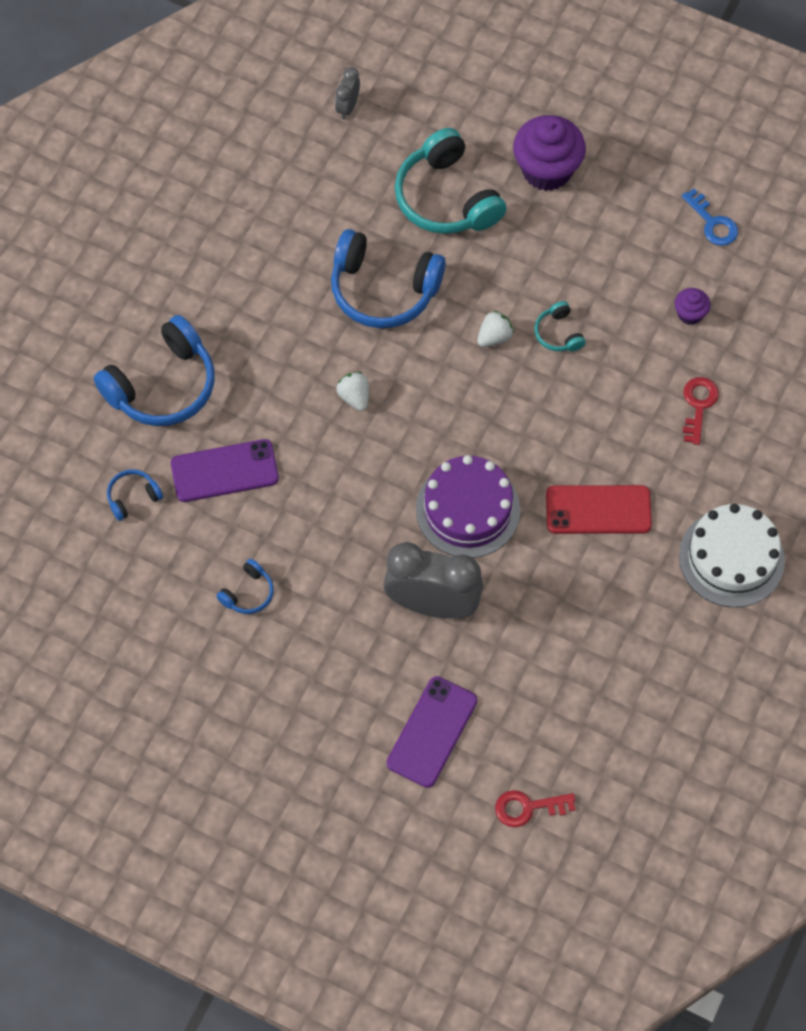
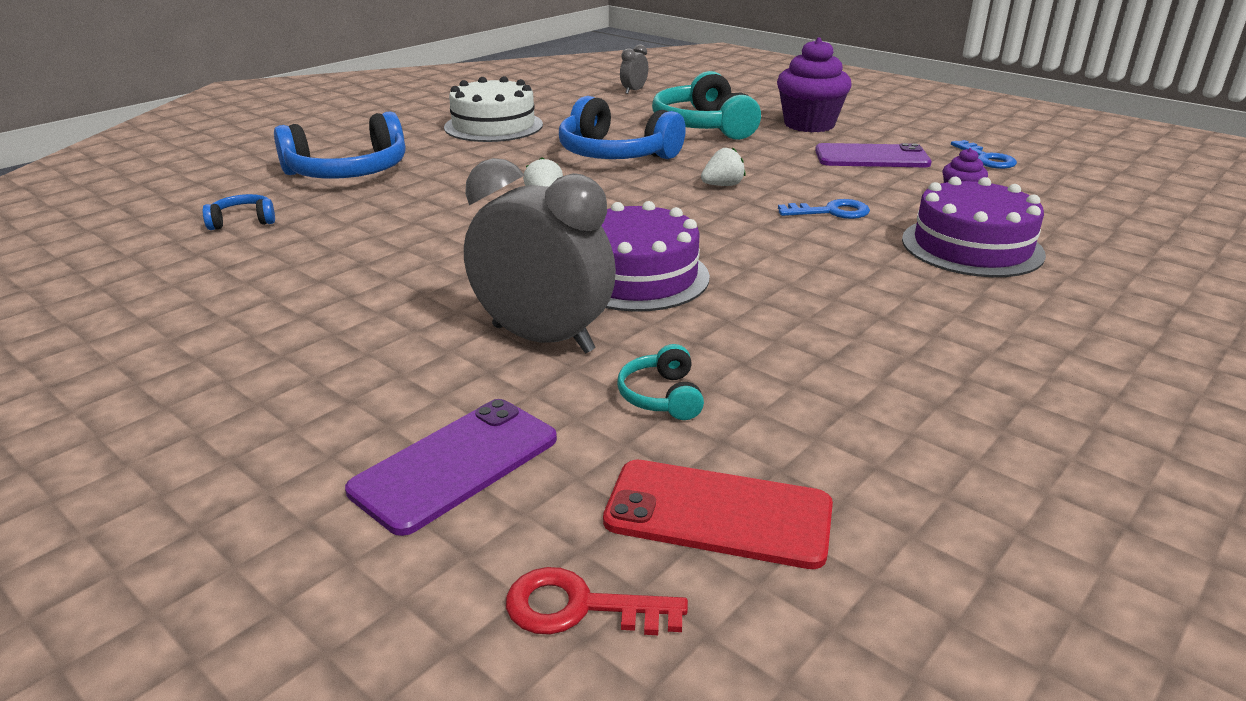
camera: 15 degrees right, 35 degrees down
purple phone [171,439,279,502] -> purple phone moved to [815,143,932,167]
blue headphones [216,559,274,614] -> none
turquoise headphones [535,301,586,351] -> turquoise headphones moved to [617,344,704,420]
red phone [546,485,652,534] -> red phone moved to [603,460,833,569]
white cake [679,504,785,607] -> white cake moved to [444,76,543,142]
red key [683,377,719,445] -> purple cake [902,177,1046,277]
none -> blue key [778,199,870,219]

